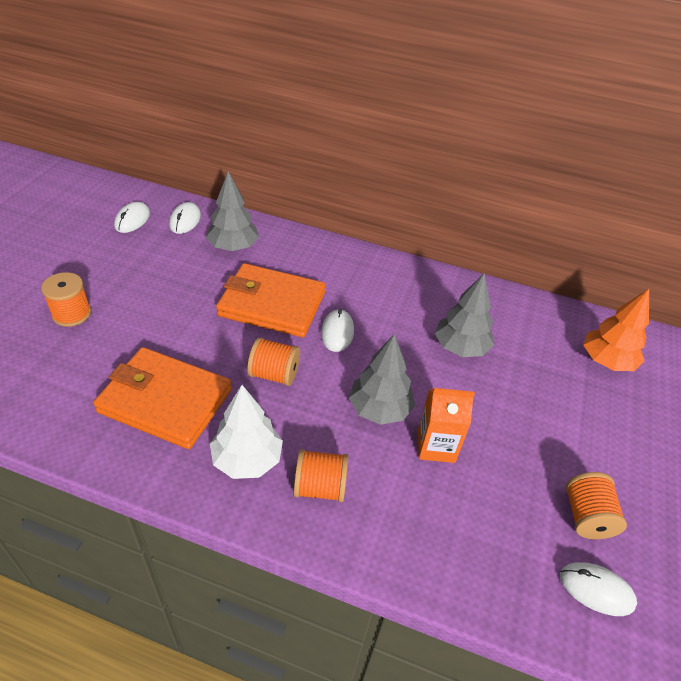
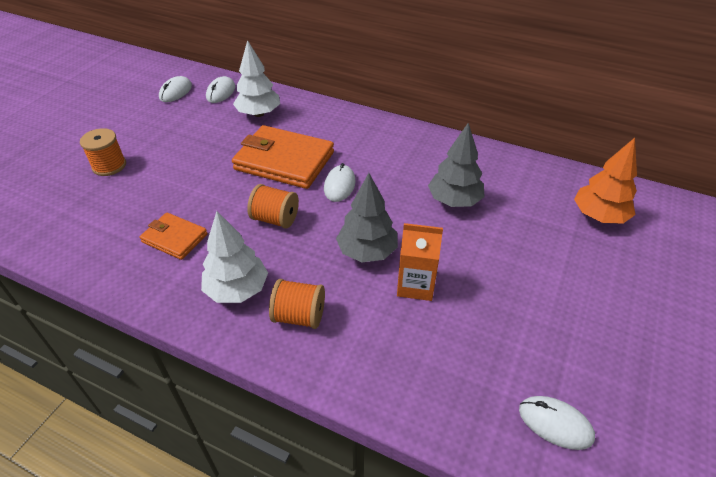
camera: 10 degrees right, 0 degrees up
orange wallet [93,347,232,449] -> orange wallet [140,213,208,260], size x0.55
grey tree [206,171,259,251] -> white tree [233,40,280,117]
orange spool [566,472,627,539] -> none

